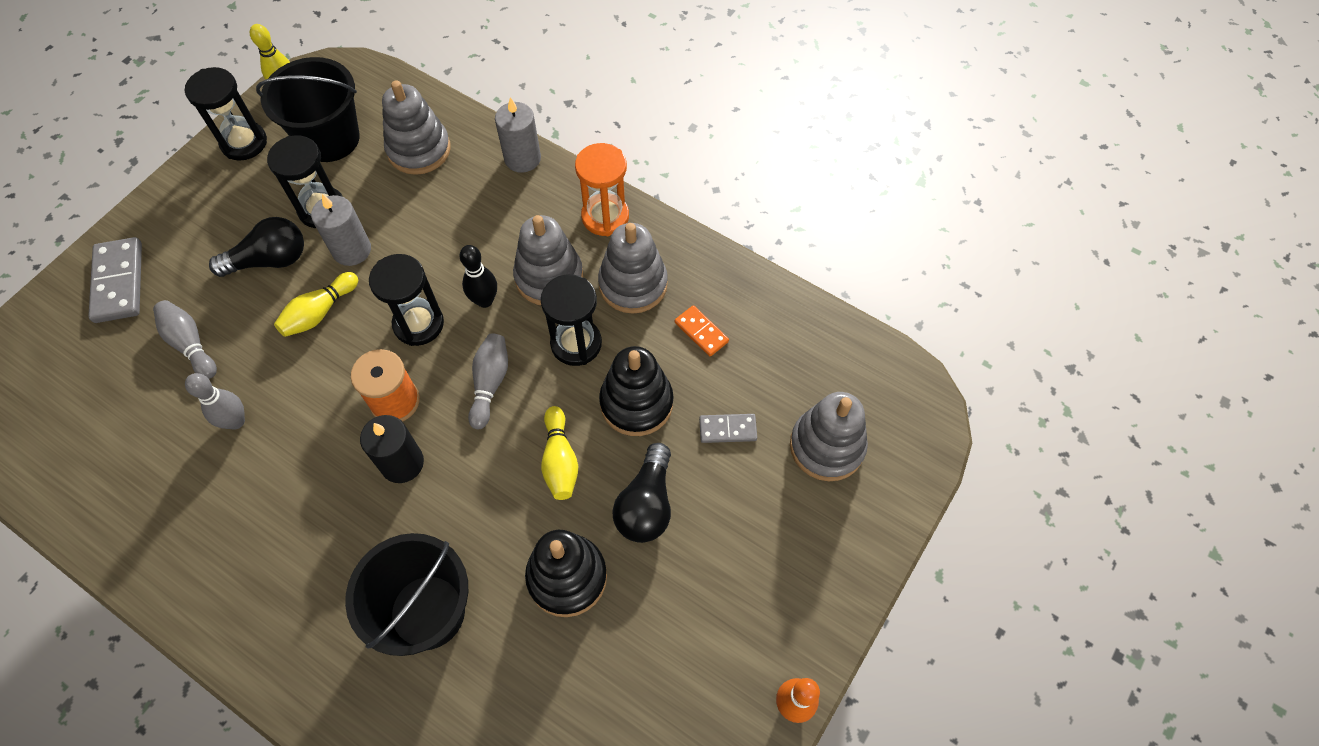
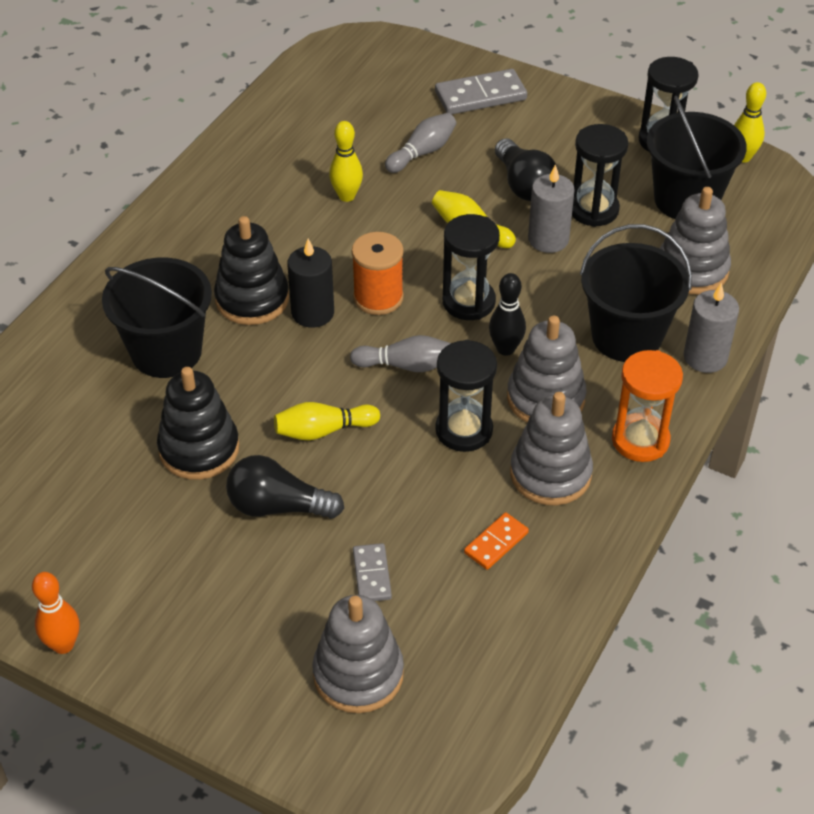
camera: 85 degrees right, 15 degrees down
grey bowling pin [185,373,245,430] -> yellow bowling pin [329,121,363,202]
black stacking toy [599,346,674,436] -> black stacking toy moved to [214,216,289,325]
none -> black bucket [580,224,692,362]

